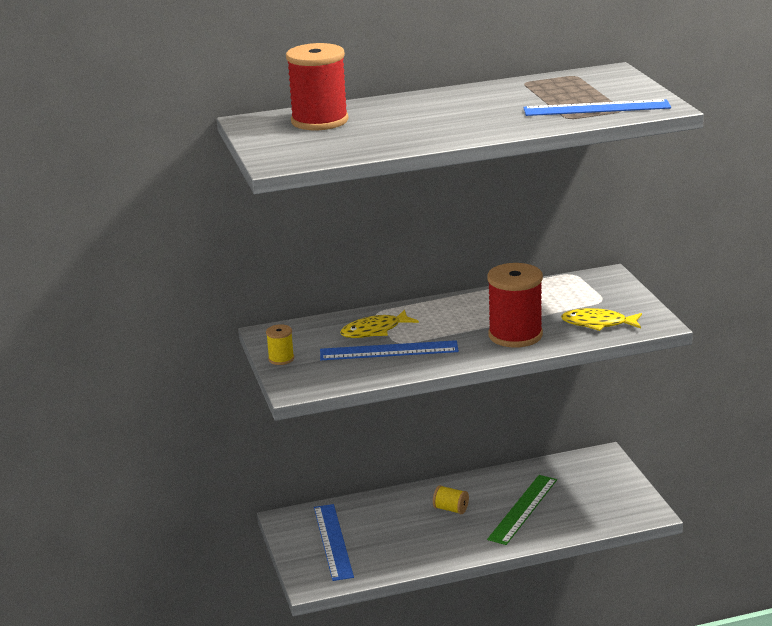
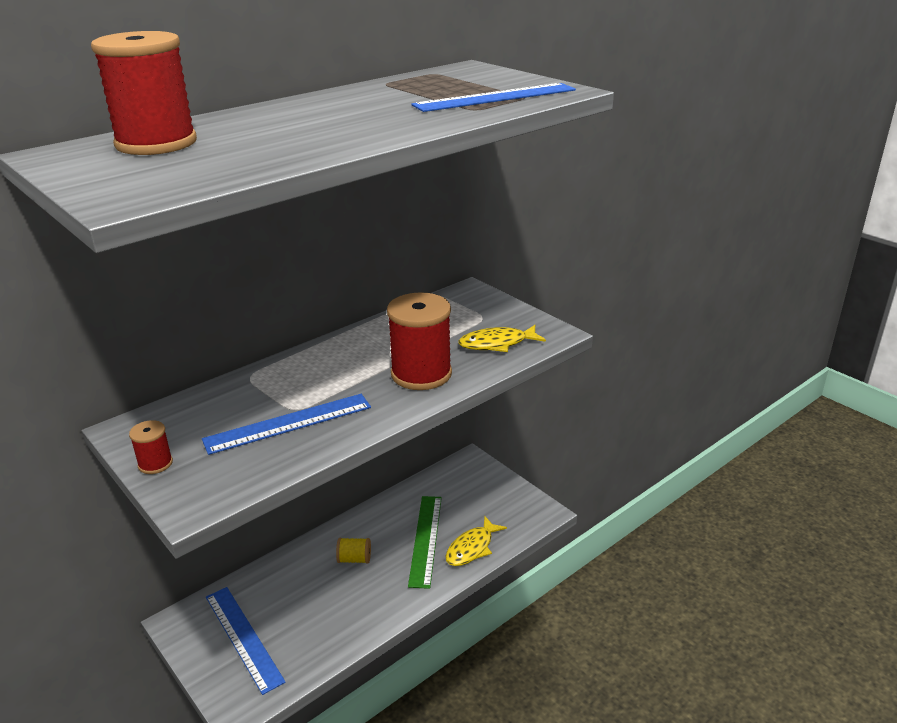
camera: 25 degrees left, 5 degrees up
yellow spool [266,324,294,365] -> red spool [129,420,173,474]
yellow fish [340,310,419,338] -> yellow fish moved to [445,516,507,566]

